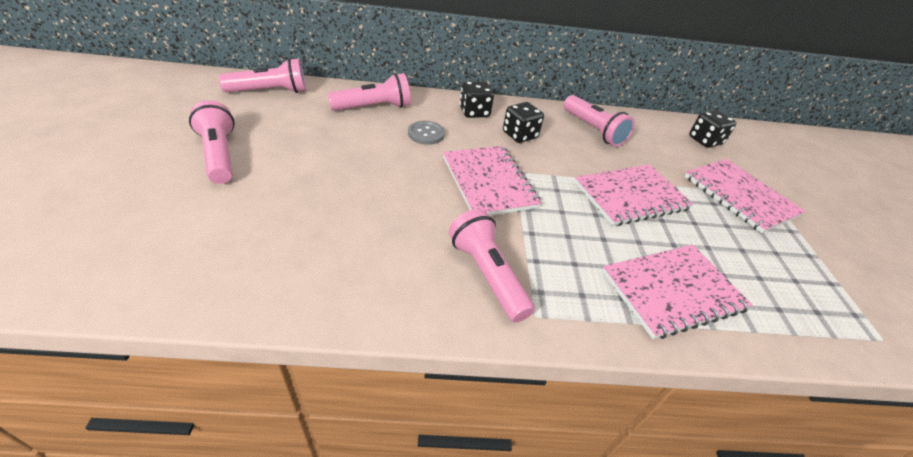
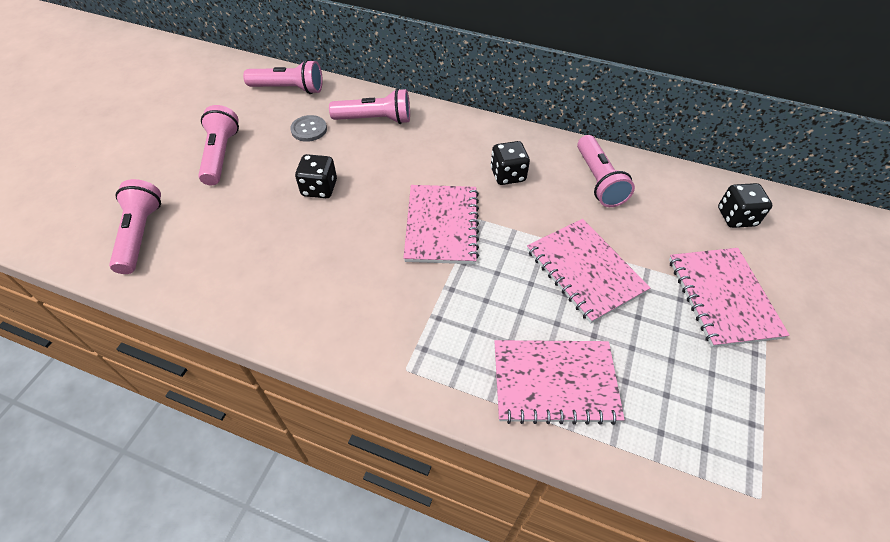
camera: 25 degrees right, 10 degrees up
grey button [408,121,445,145] -> grey button moved to [290,115,327,142]
pink flashlight [449,209,535,323] -> pink flashlight moved to [109,179,161,274]
black dice [460,81,494,118] -> black dice moved to [295,154,337,198]
pink notebook [574,164,694,226] -> pink notebook turned 60 degrees clockwise [527,219,650,323]

